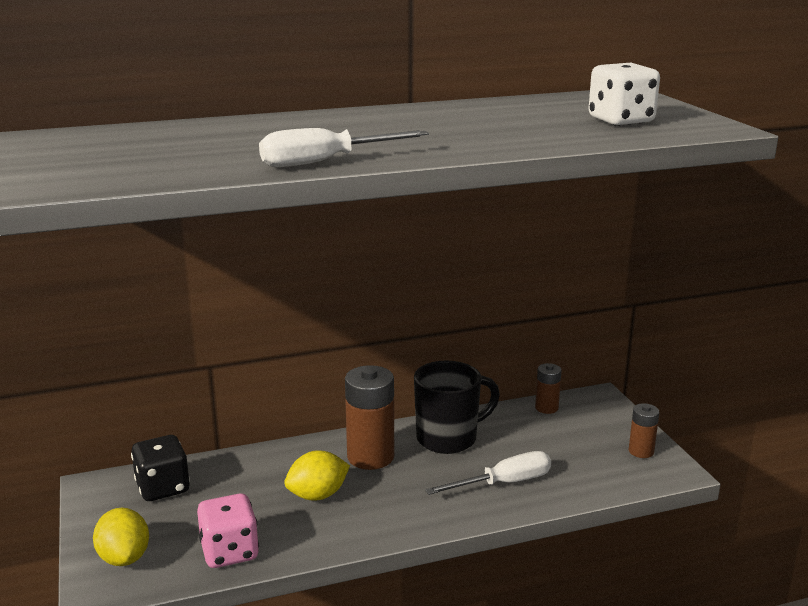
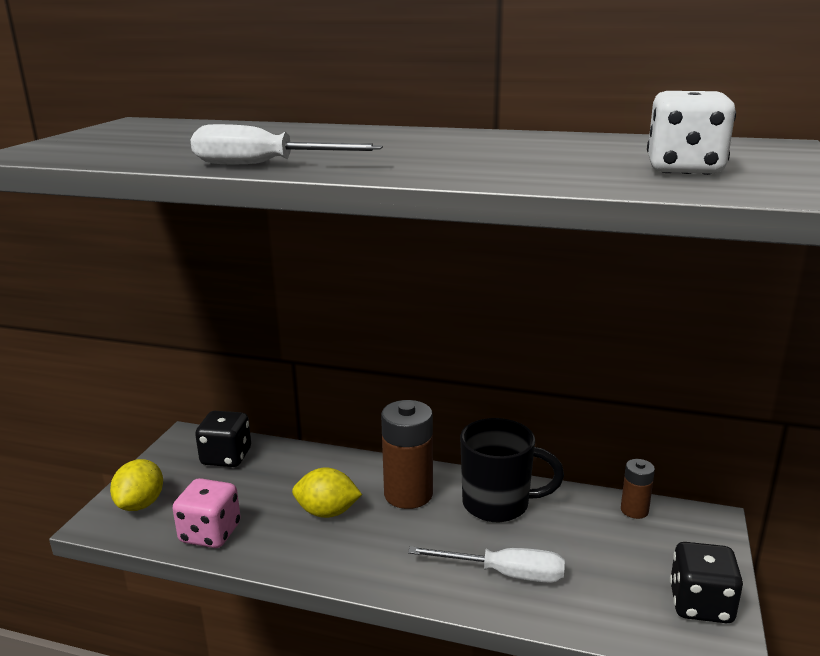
camera: 35 degrees right, 0 degrees up
brown battery [629,403,659,458] -> black dice [670,542,743,623]

